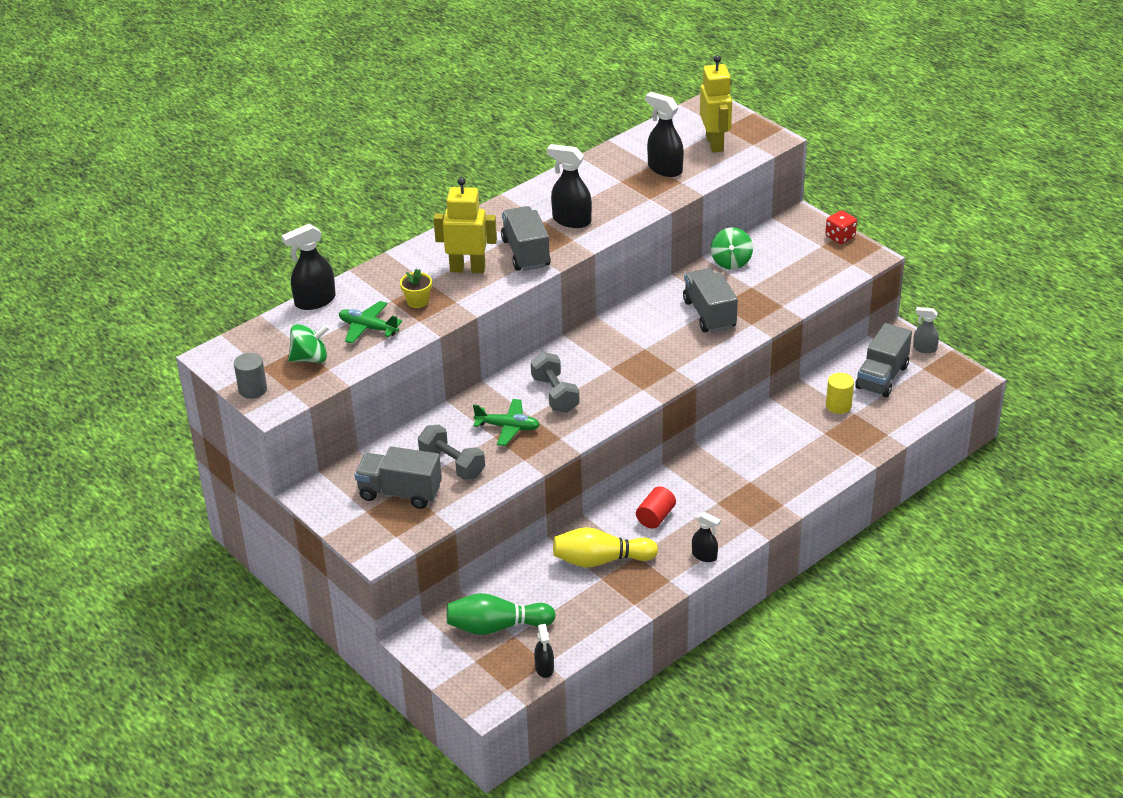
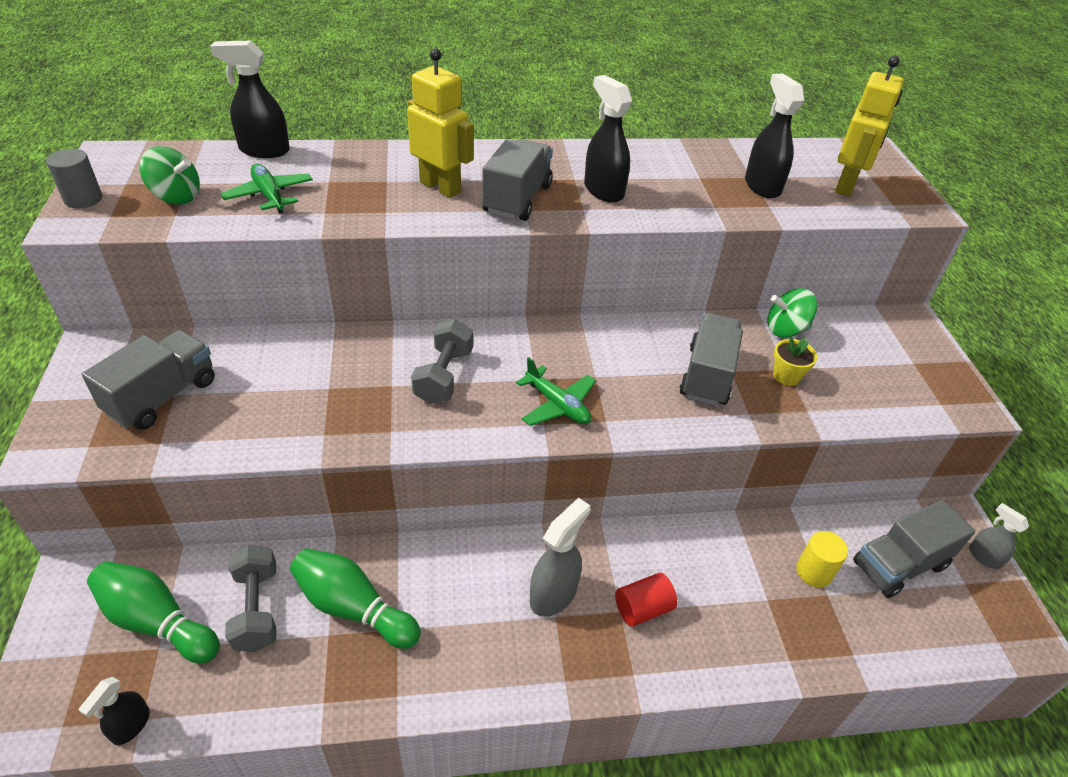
camera: 30 degrees right, 5 degrees up
grey truck [355,446,442,509] -> grey truck turned 75 degrees clockwise [82,330,215,430]
yellow flower pot [400,269,432,308] -> yellow flower pot moved to [773,336,817,386]
grey dumbbell [418,425,485,480] -> grey dumbbell moved to [225,545,276,652]
green plane [473,399,540,446] -> green plane moved to [516,357,596,426]
yellow bowling pin [553,527,658,567] -> green bowling pin [290,548,421,649]
red cylinder [636,486,676,529] -> red cylinder moved to [615,573,677,627]
black spray bottle [692,512,721,562] -> none
green spinning top [711,227,753,270] -> green spinning top turned 45 degrees clockwise [768,288,817,338]
red dice [825,210,857,244] -> none
none -> grey spray bottle [530,497,591,617]

